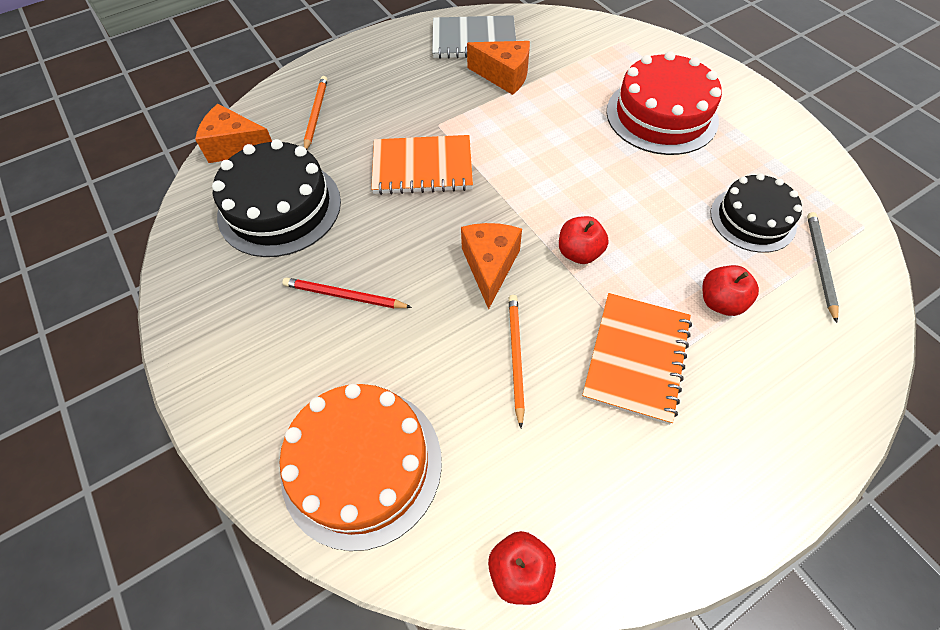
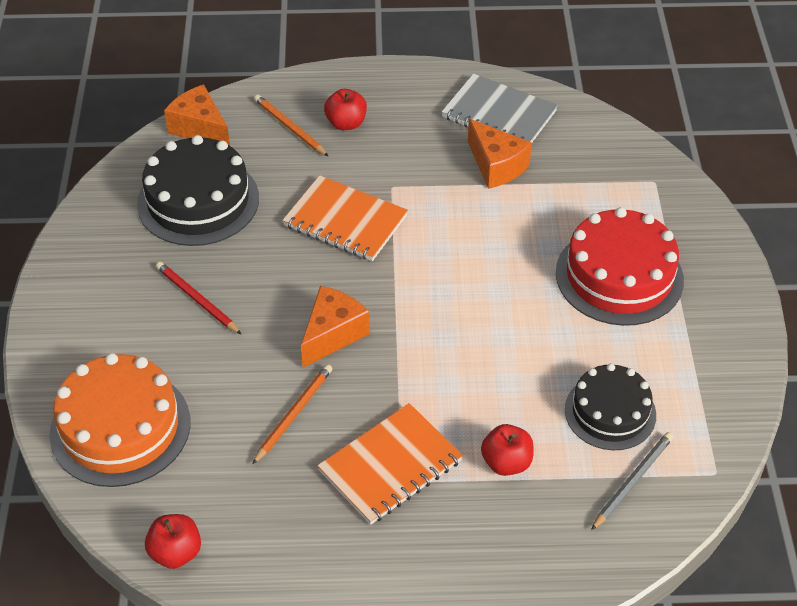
camera: 30 degrees right, 10 degrees down
orange pencil [304,76,328,150] -> orange pencil turned 75 degrees counterclockwise [254,95,329,157]
red apple [559,216,609,264] -> red apple moved to [324,89,367,130]

